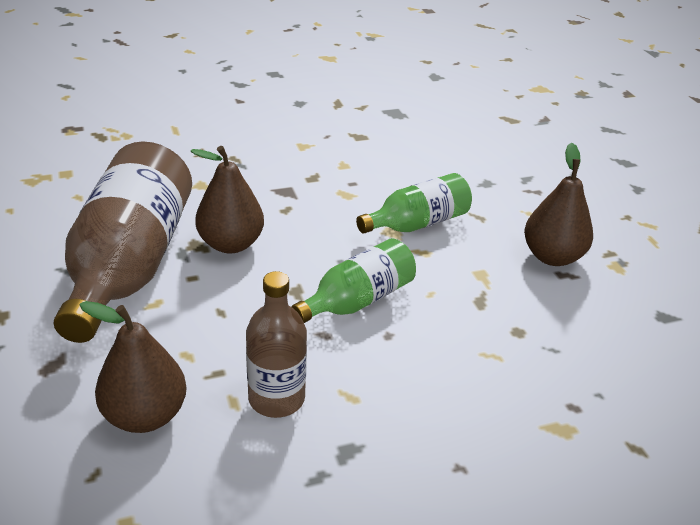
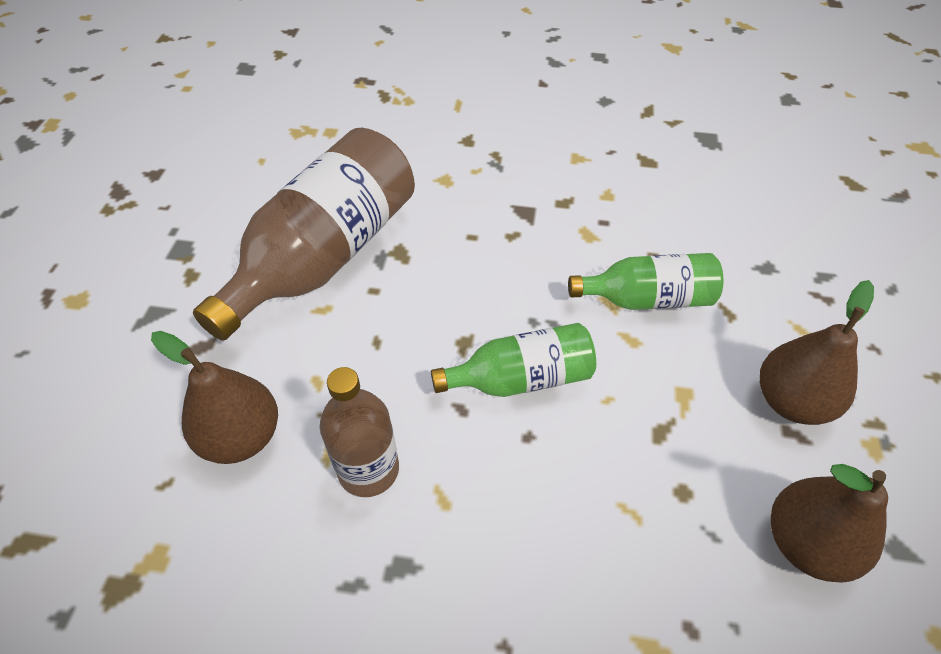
camera: 30 degrees right, 15 degrees up
brown pear [190,146,264,254] -> brown pear moved to [771,464,888,583]

